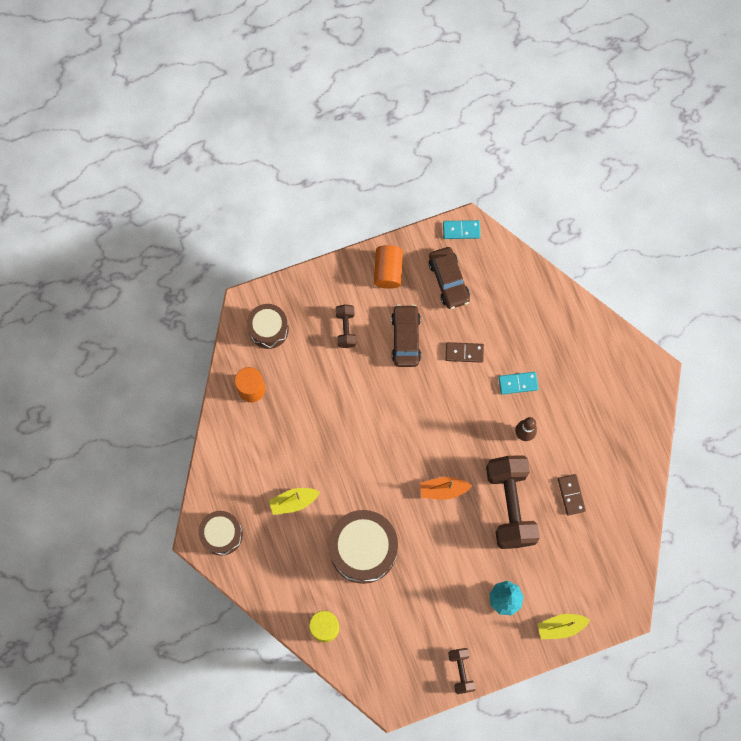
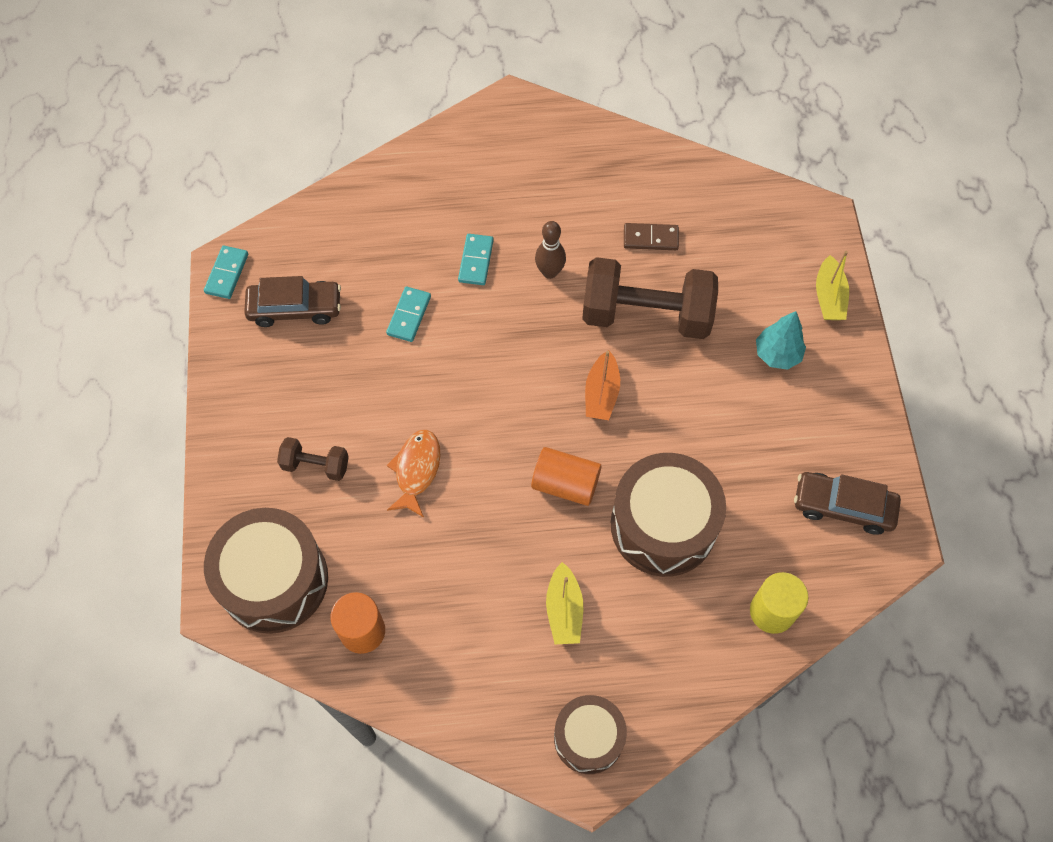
camera: 75 degrees left, 10 degrees down
brown drum [247,304,289,349] -> brown drum [204,508,328,634], size x1.64
orange cylinder [374,245,403,289] -> orange cylinder moved to [531,447,601,506]
brown car [391,304,421,367] -> brown car moved to [794,472,901,535]
brown domino [446,342,484,363] -> turquoise domino [386,286,431,342]
brown dumbbell [448,648,476,694] -> none
none -> orange fish [387,430,441,518]

